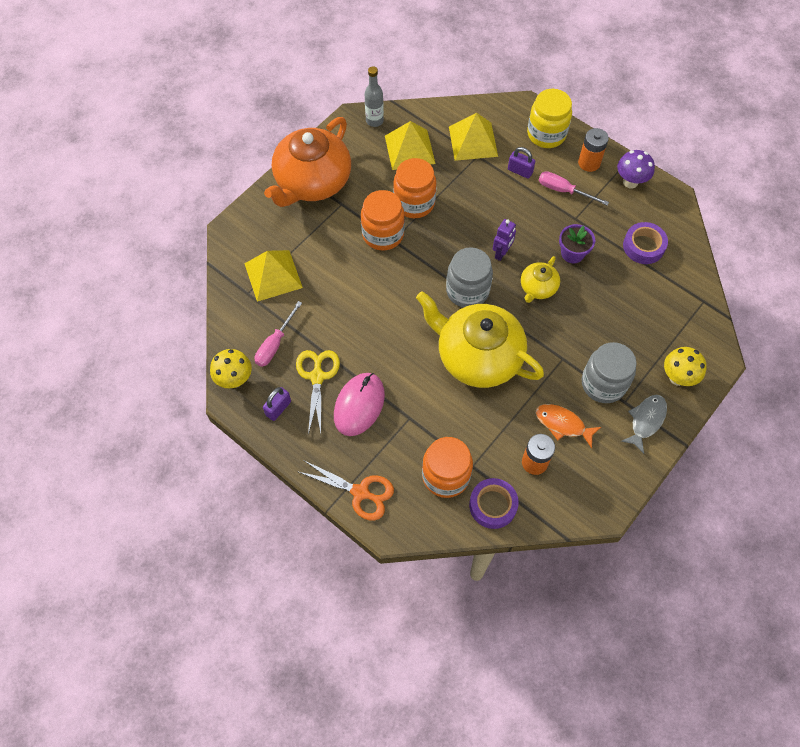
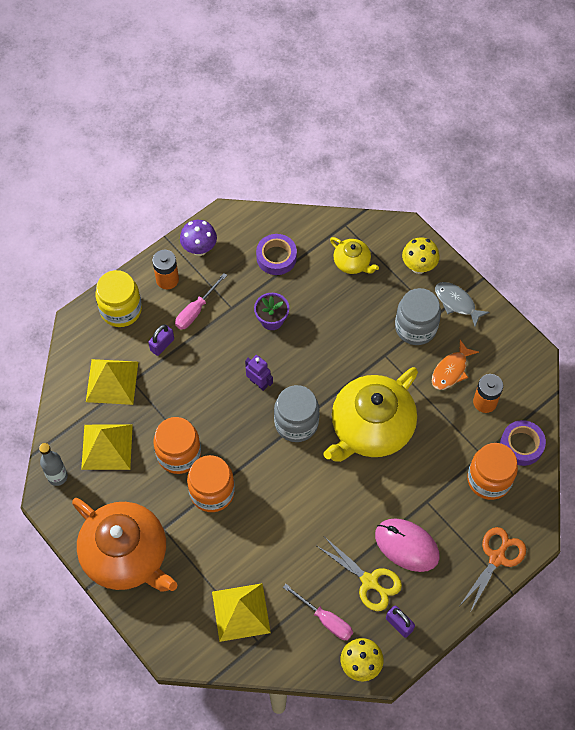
camera: 80 degrees left, 0 degrees up
yellow scissors [296,350,340,434] -> yellow scissors turned 150 degrees counterclockwise [317,537,402,611]
yellow teapot [521,256,560,303] -> yellow teapot moved to [330,237,379,274]

